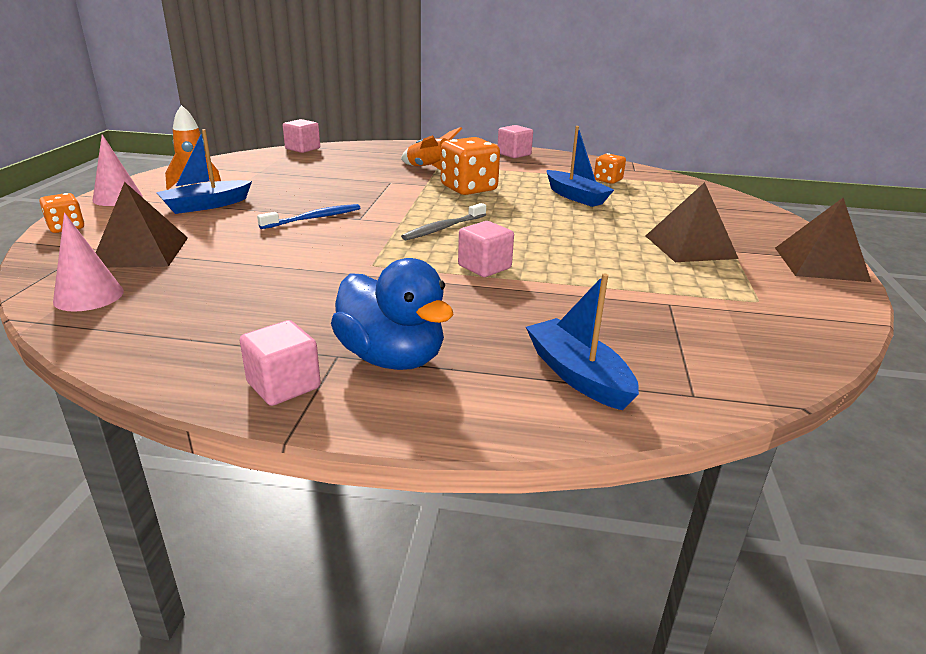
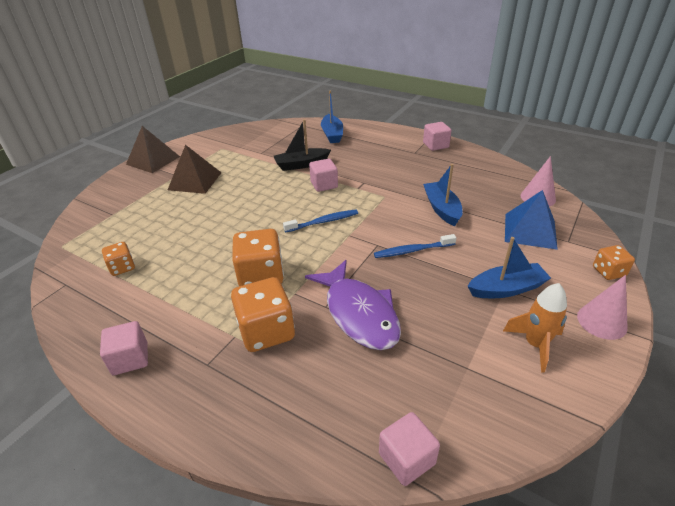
camera: 155 degrees left, 10 degrees up
brown pyramid [96,182,188,268] -> blue pyramid [505,190,558,250]
blue duck [331,258,453,370] -> none
orange rocket [401,127,462,170] -> orange dice [231,277,295,352]
grey toothbrush [401,203,486,240] -> blue toothbrush [283,209,358,232]
blue boat [547,126,614,207] -> blue boat moved to [423,164,463,226]
none -> black boat [274,119,331,171]
none -> purple fish [305,260,401,350]

